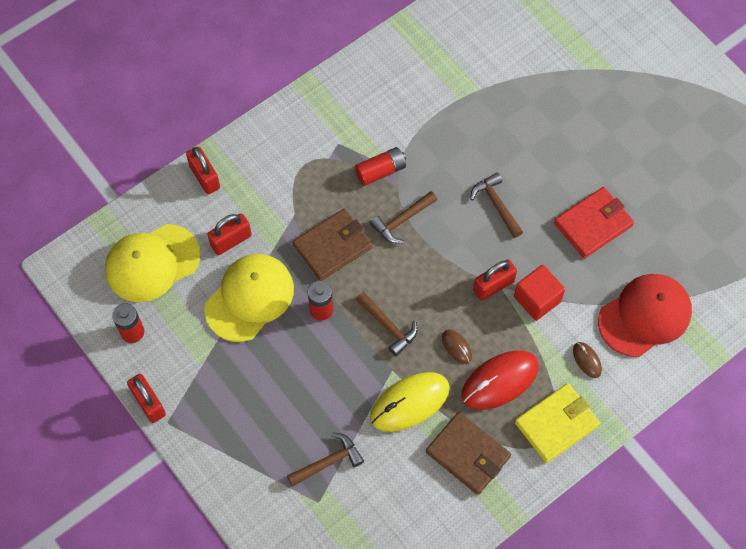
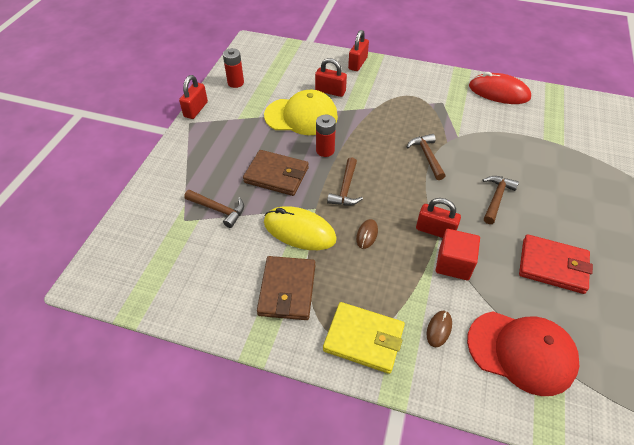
camera: 55 degrees right, 15 degrees down
yellow cap [105,224,200,302] -> none
brown wallet [293,209,372,281] -> brown wallet moved to [243,150,309,196]
red battery [355,147,406,186] -> none
brown hammer [370,191,437,243] -> brown hammer turned 60 degrees clockwise [407,134,445,180]
red mouse [461,350,539,410] -> red mouse moved to [469,72,531,104]

